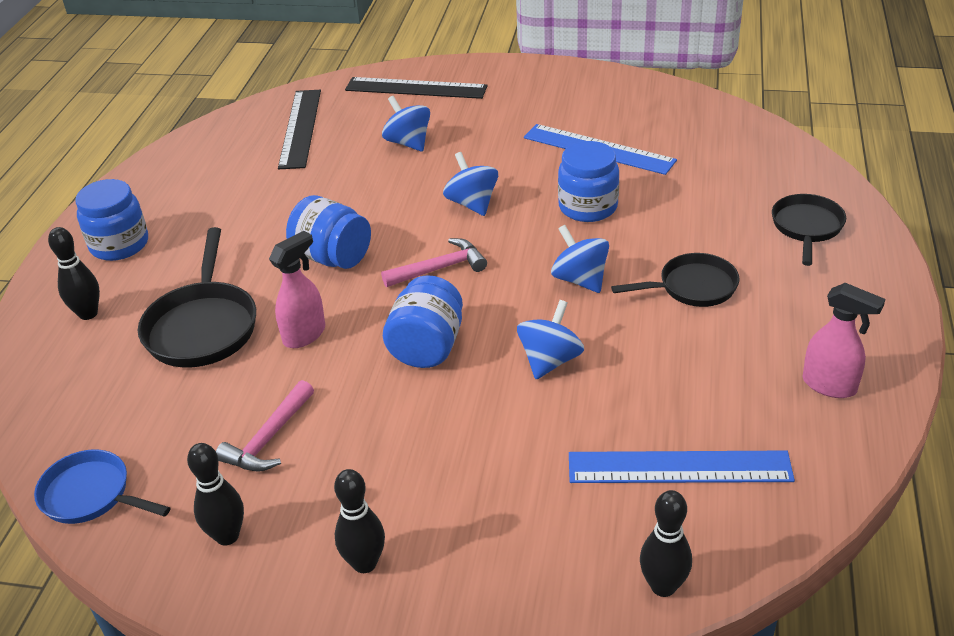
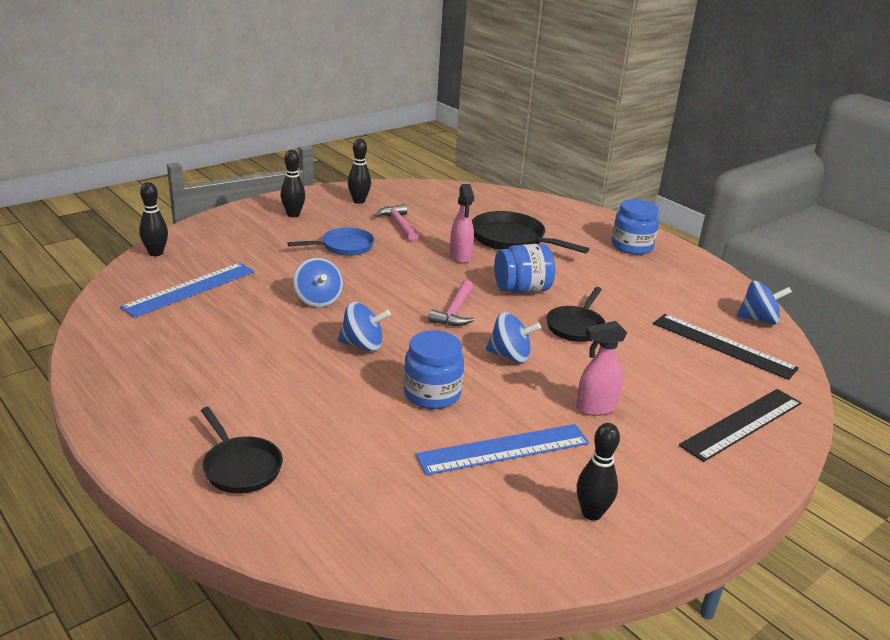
camera: 125 degrees right, 10 degrees down
blue pan [34,449,170,524] -> blue pan moved to [287,227,375,256]
black bowling pin [48,227,100,320] -> black bowling pin moved to [577,423,620,521]
blue spinning top [382,96,430,152] -> blue spinning top moved to [736,281,792,324]
blue jar [383,275,463,368] -> none
black pan [611,253,739,307] -> black pan moved to [546,287,605,342]
pink spray bottle [803,283,885,398] -> pink spray bottle moved to [576,321,627,416]

